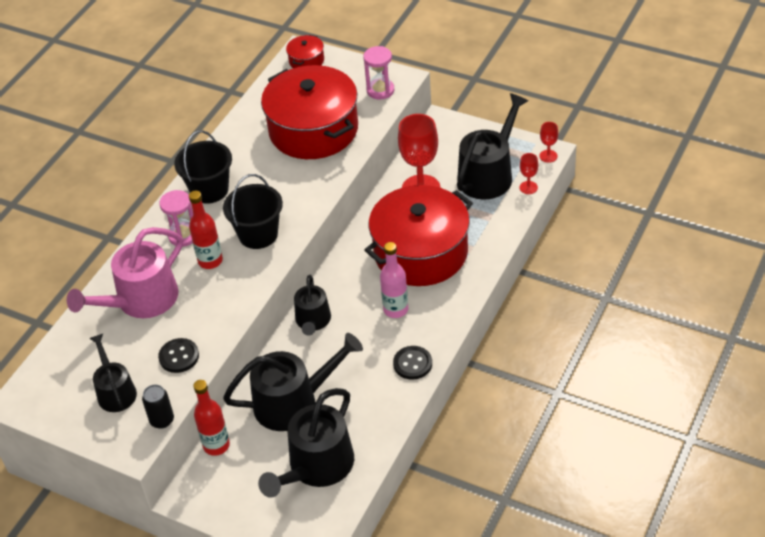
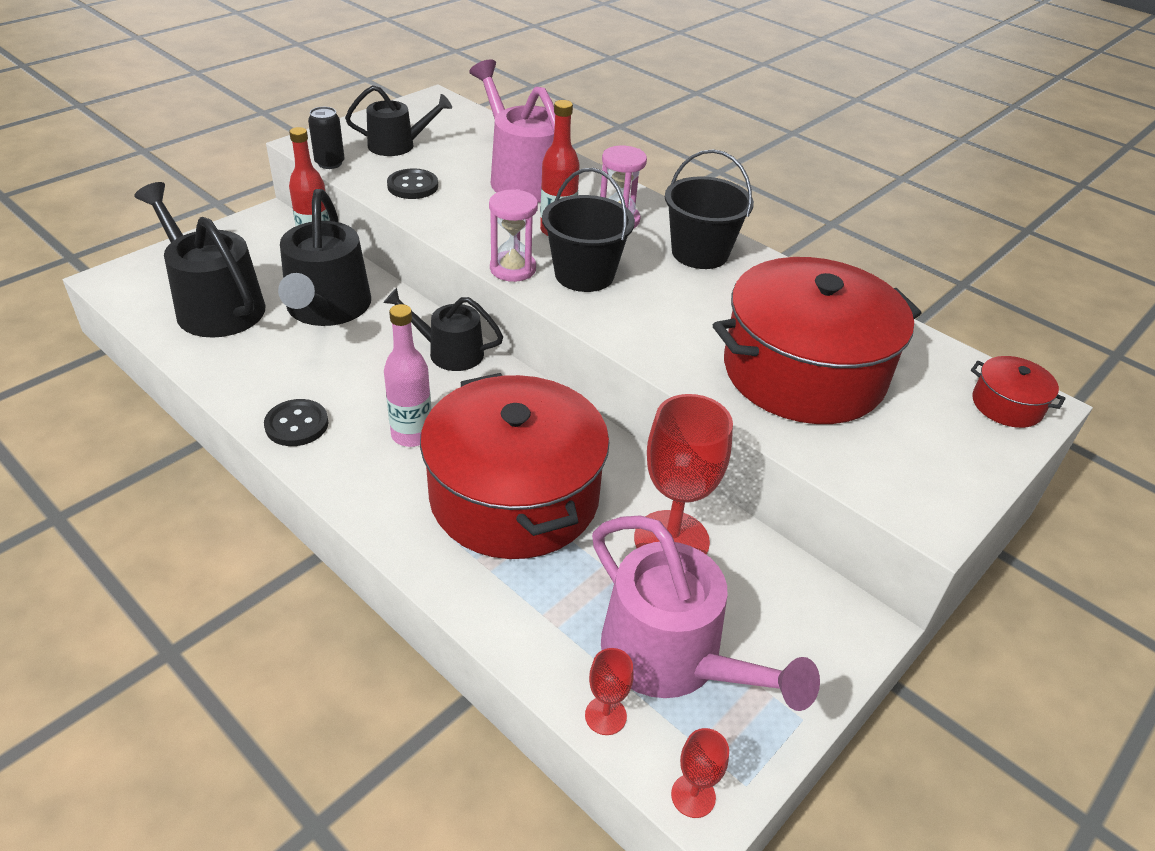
camera: 100 degrees right, 5 degrees down
pink hourglass [363,46,394,100] -> pink hourglass moved to [489,189,538,282]
black watering can [457,93,528,199] -> pink watering can [592,516,820,711]

